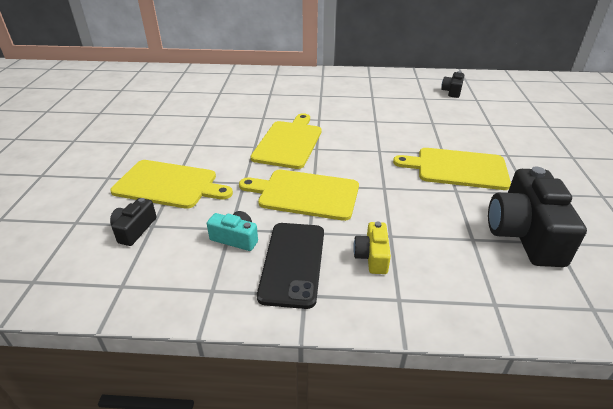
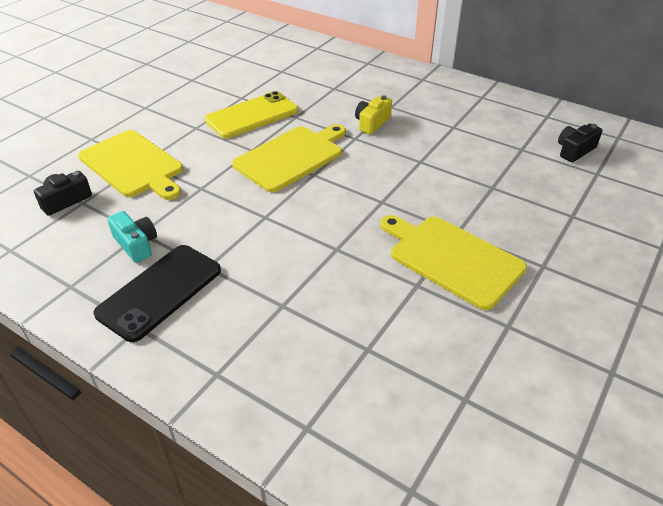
camera: 30 degrees right, 5 degrees up
yellow cutting board [239,170,359,221] -> none
yellow camera [353,221,391,274] -> yellow camera moved to [355,95,392,134]
black camera [488,167,587,267] -> none
none -> yellow phone [205,91,298,138]

